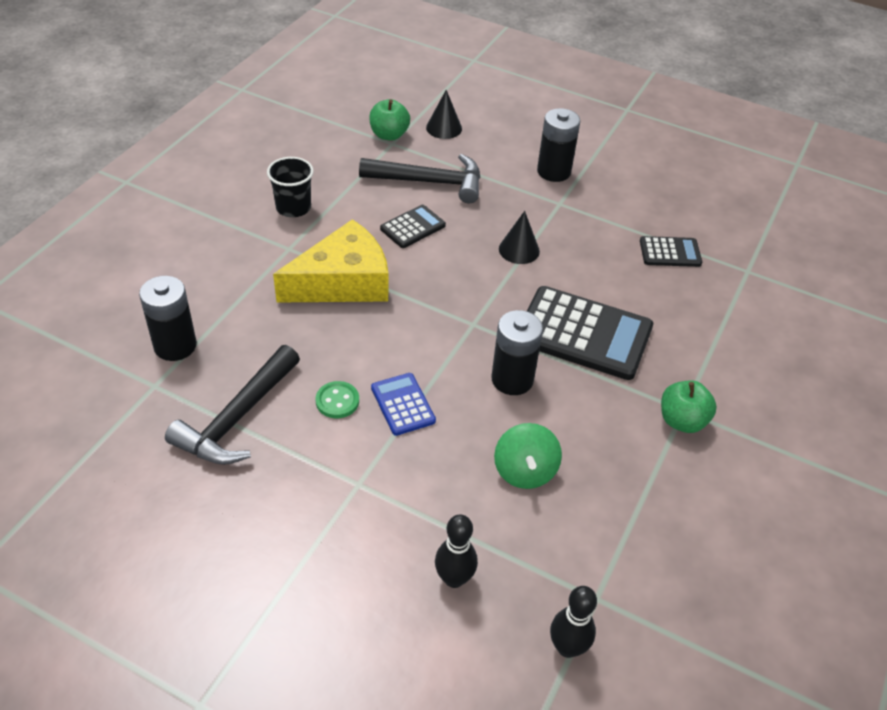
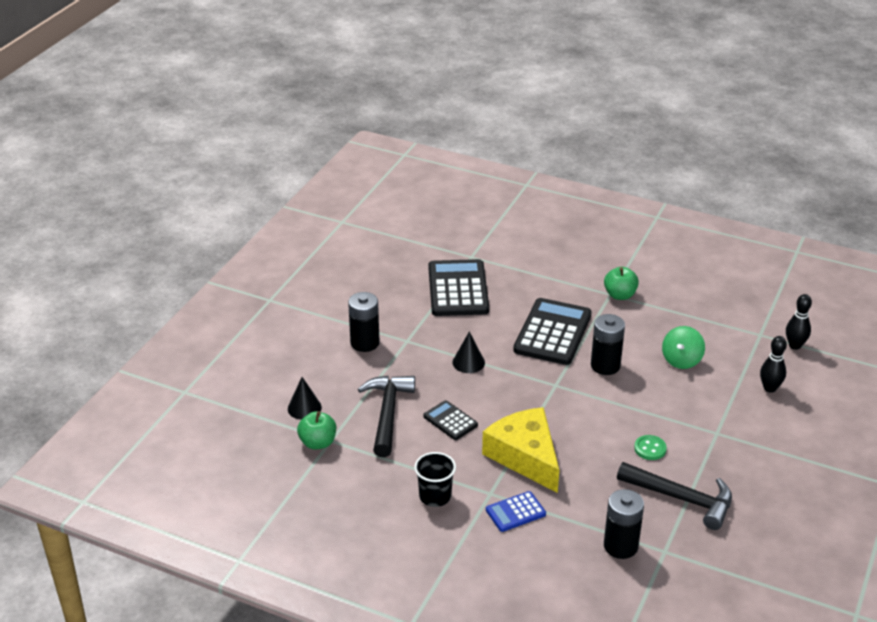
camera: 90 degrees left, 10 degrees down
blue calculator [371,373,436,436] -> blue calculator moved to [486,491,546,532]
green spinning top [494,423,562,489] -> green spinning top turned 120 degrees clockwise [662,326,705,369]
black calculator [640,236,702,267] -> black calculator [428,259,489,316], size x1.95

